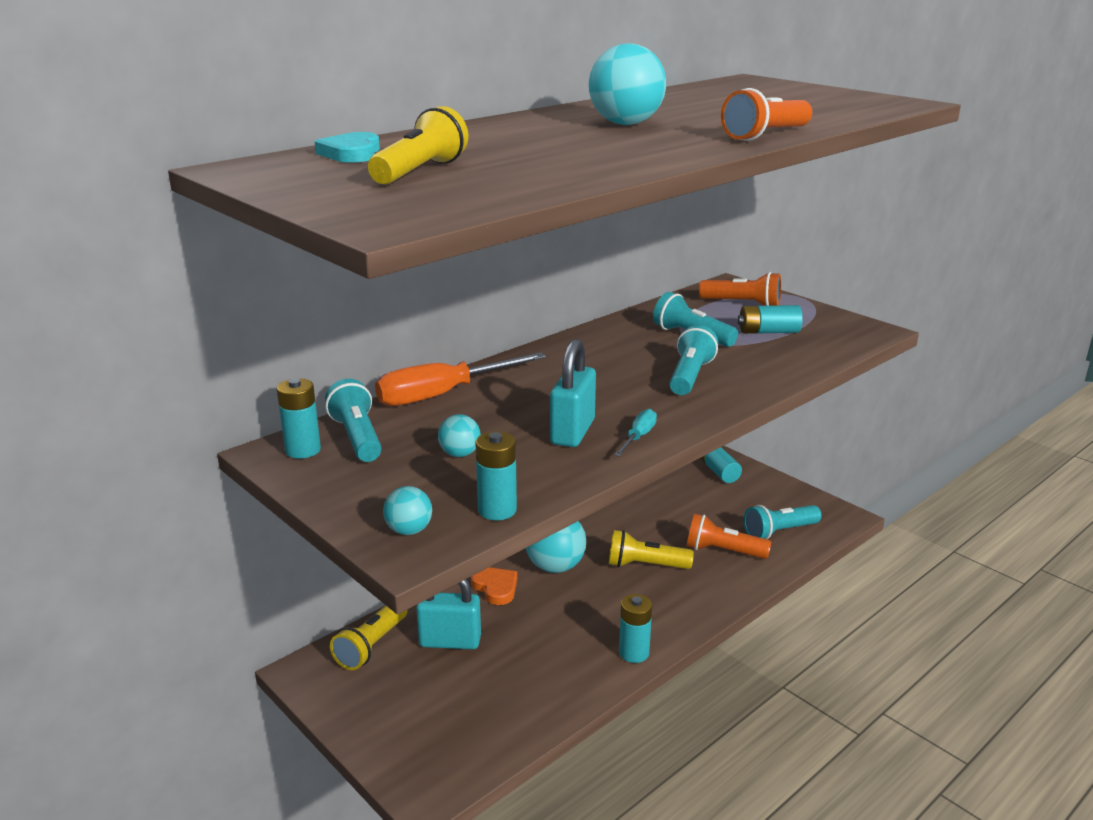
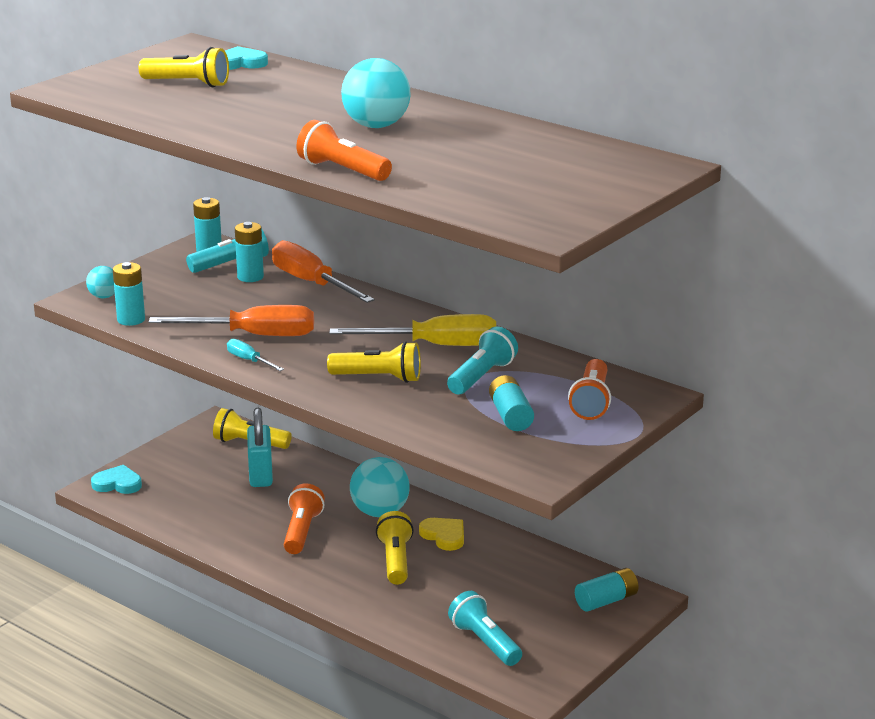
camera: 80 degrees right, 0 degrees up
turquoise ball [438,414,481,457] -> none
orange heart [471,567,517,605] -> none
turquoise padlock [550,339,596,447] -> orange screwdriver [149,305,314,336]
turquoise screwdriver [614,409,657,457] -> turquoise screwdriver turned 150 degrees counterclockwise [227,339,284,371]
turquoise battery [619,594,652,663] -> turquoise battery moved to [235,222,264,282]
turquoise flashlight [669,325,718,395] -> yellow flashlight [327,341,421,383]
orange flashlight [687,514,771,559] -> orange flashlight moved to [284,483,325,554]
none -> turquoise heart [91,465,142,494]
none -> yellow screwdriver [330,314,496,346]
none -> yellow heart [419,518,464,551]

